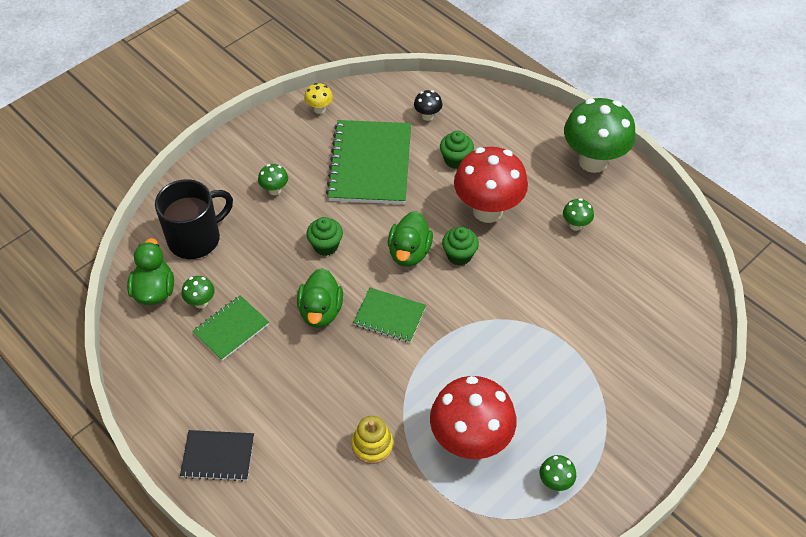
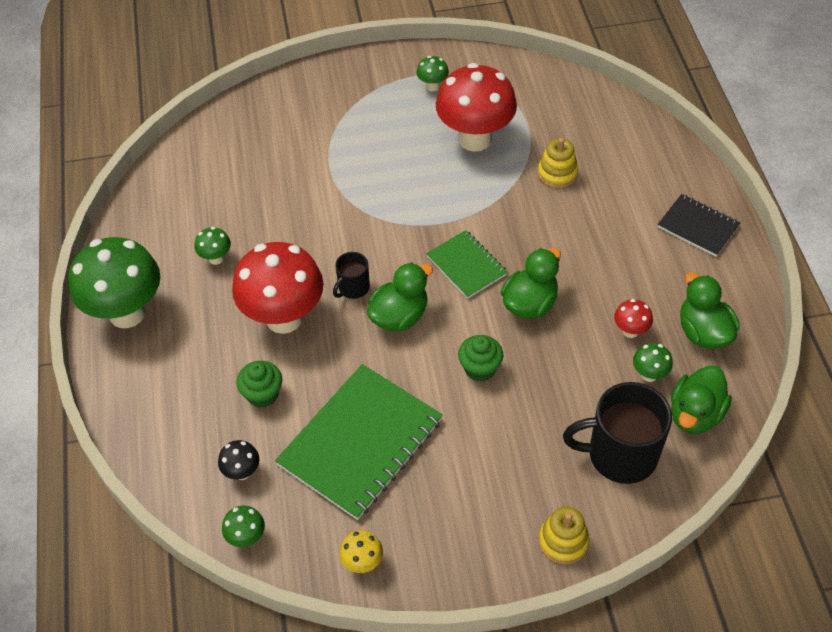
camera: 145 degrees left, 0 degrees up
green notebook [192,295,269,361] -> red mushroom [614,299,653,338]
green mushroom [258,164,288,195] -> green mushroom moved to [222,505,265,547]
green cupcake [442,227,479,266] -> black mug [333,252,370,299]
none -> yellow stacking toy [539,506,590,564]
none -> green duck [680,272,740,349]

